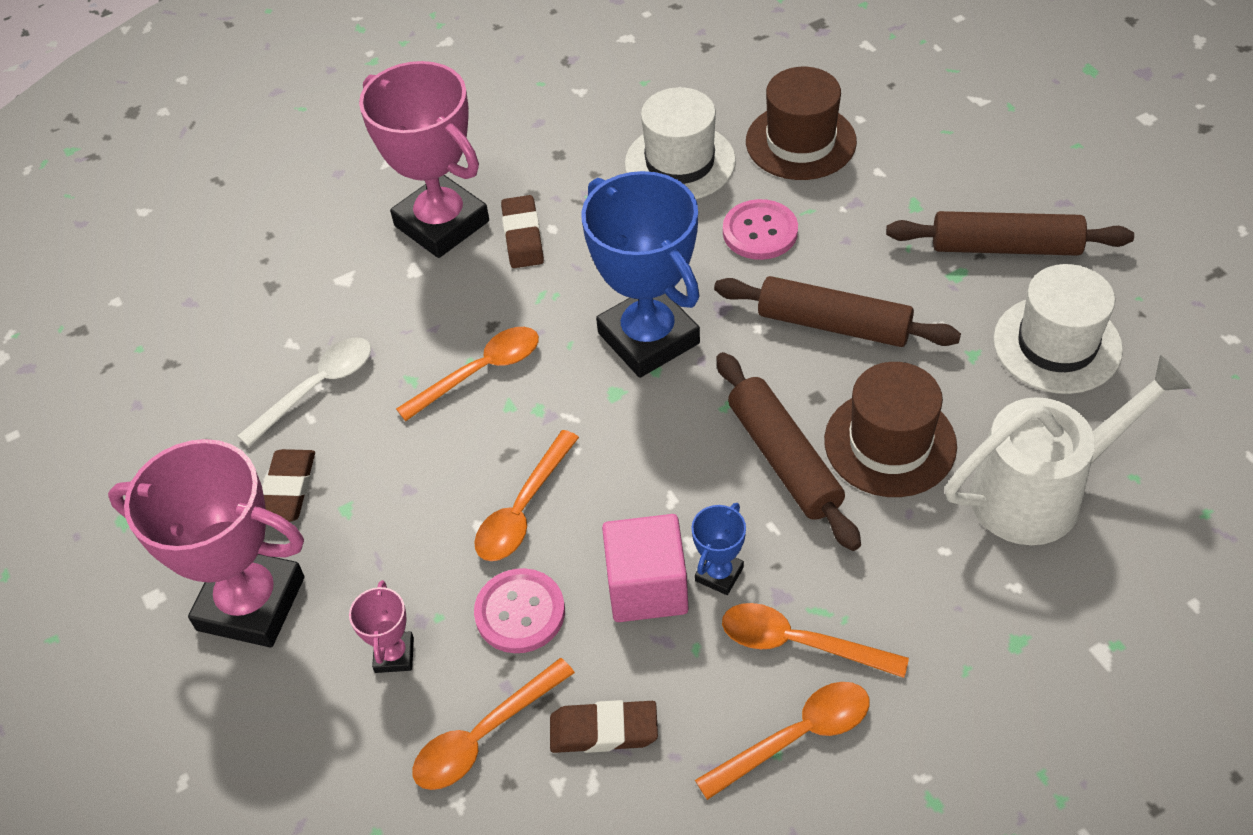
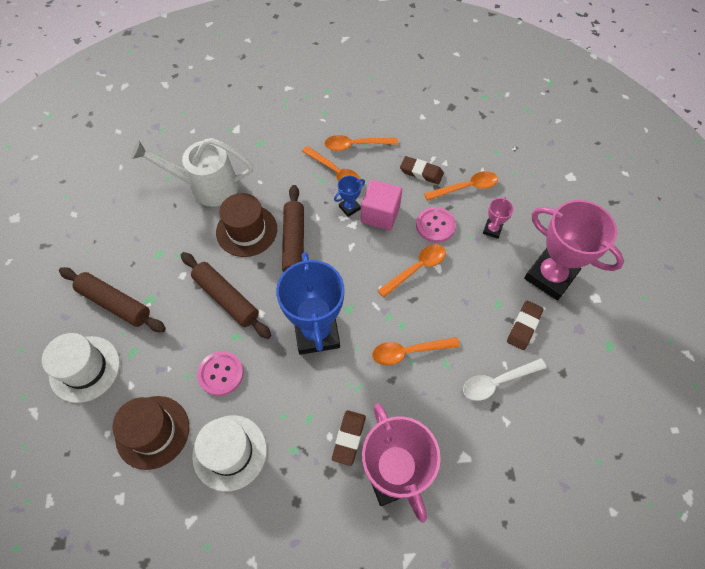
camera: 160 degrees left, 10 degrees up
white hat [993,264,1123,394] -> white hat moved to [42,333,120,403]

